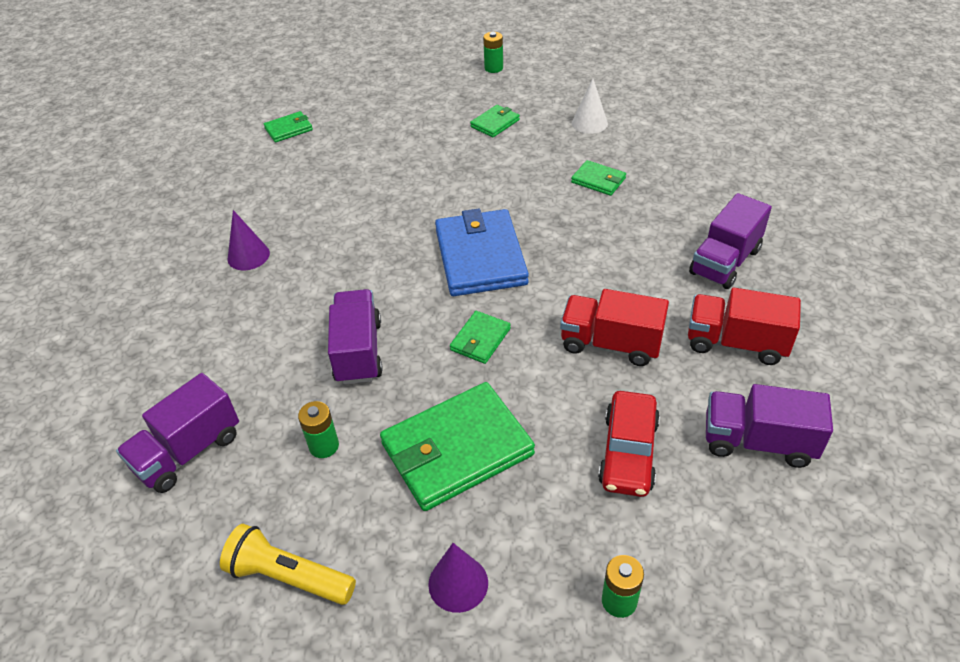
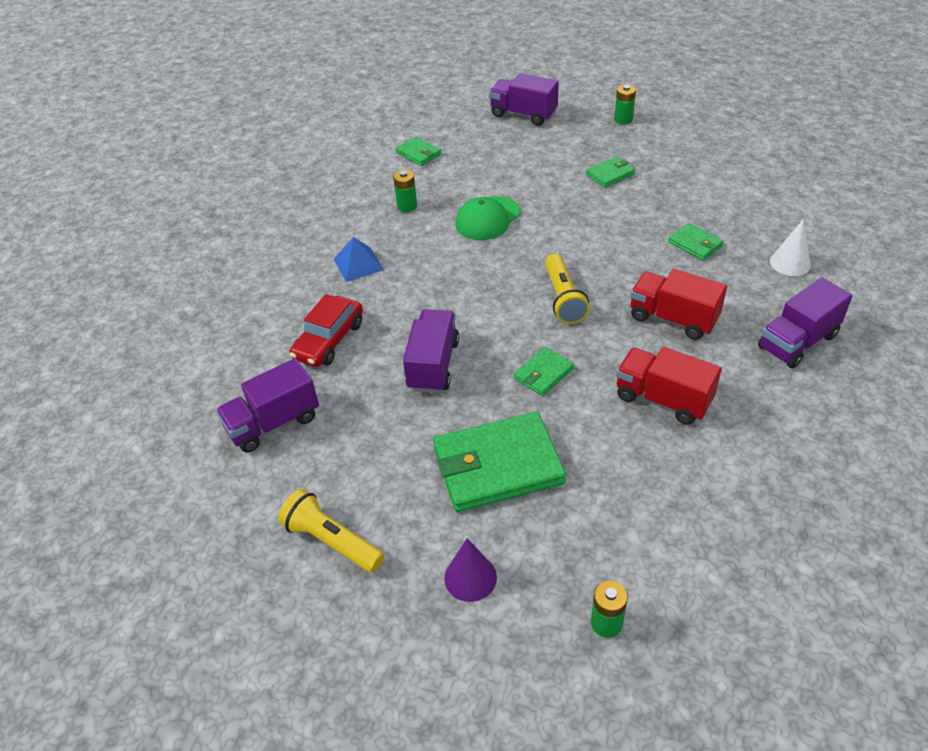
camera: 15 degrees right, 0 degrees up
purple cone [227,210,270,270] -> blue pyramid [334,237,384,282]
green wallet [264,111,313,143] -> green wallet turned 60 degrees clockwise [396,137,442,166]
green battery [298,401,339,458] -> green battery moved to [393,170,417,212]
blue wallet [435,209,529,296] -> yellow flashlight [545,254,590,324]
white cone [572,78,608,134] -> white cone moved to [770,219,811,276]
red car [598,391,660,497] -> red car moved to [289,294,363,367]
red truck [688,288,801,365] -> red truck moved to [630,269,727,340]
purple truck [706,384,833,468] -> purple truck moved to [489,73,559,126]
none -> green cap [455,196,521,240]

